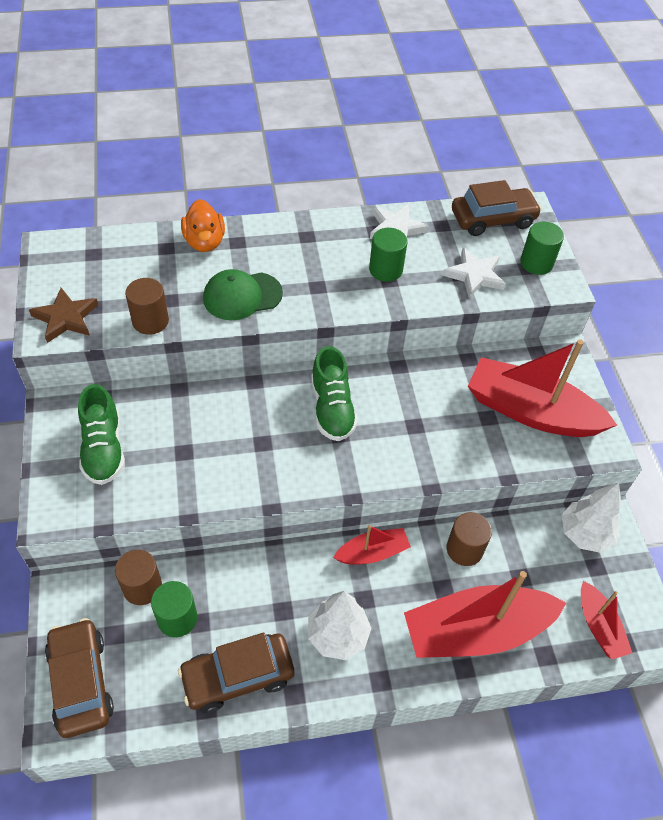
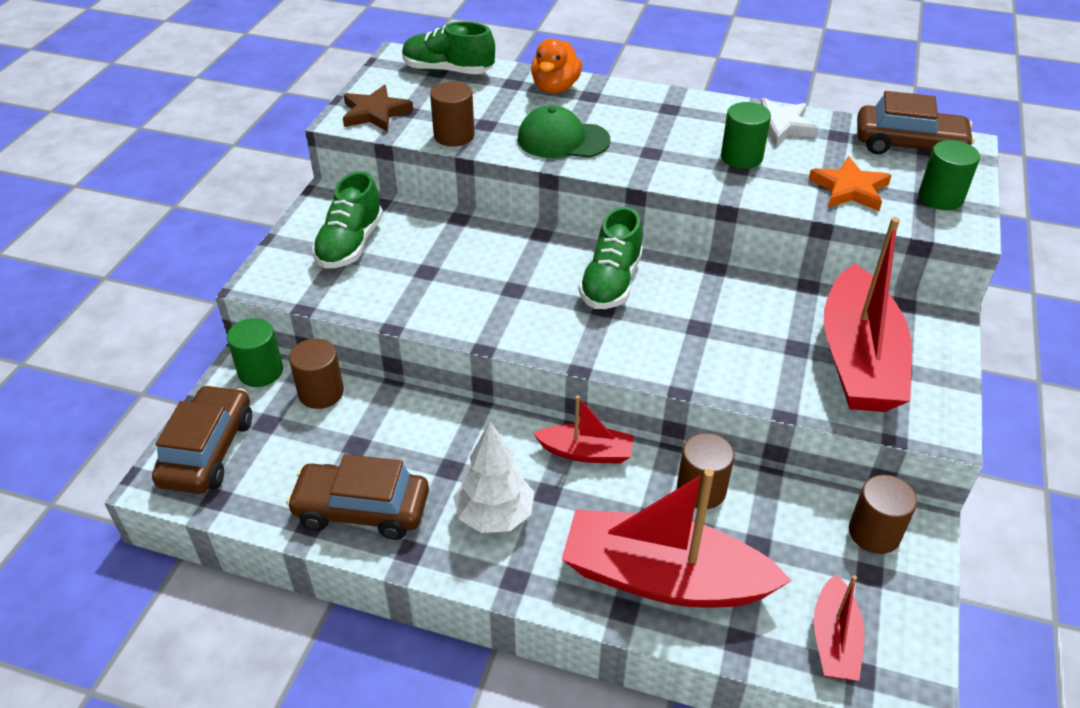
camera: 30 degrees right, 10 degrees down
green cylinder [151,581,197,637] -> green cylinder moved to [227,318,283,387]
white star [443,248,506,298] -> orange star [809,156,892,211]
red boat [468,339,617,437] -> red boat turned 135 degrees counterclockwise [824,217,912,412]
white tree [561,482,621,553] -> brown cylinder [849,475,917,554]
none -> green shoe [402,21,495,74]

